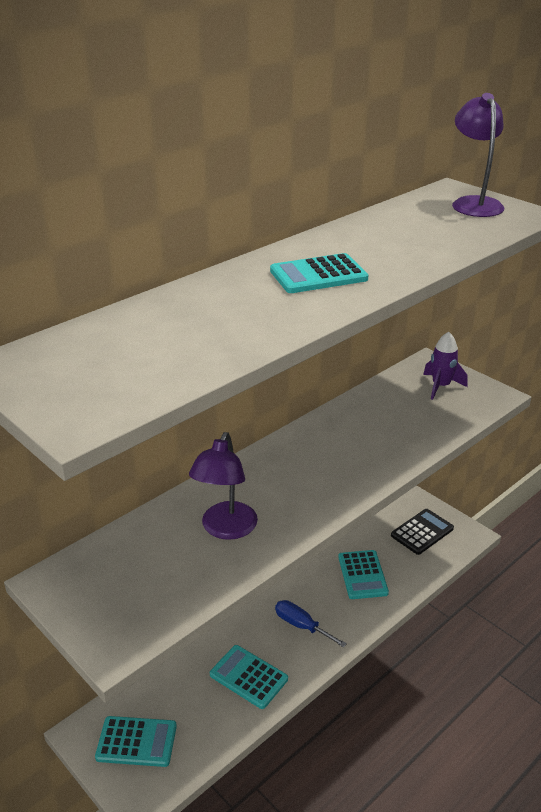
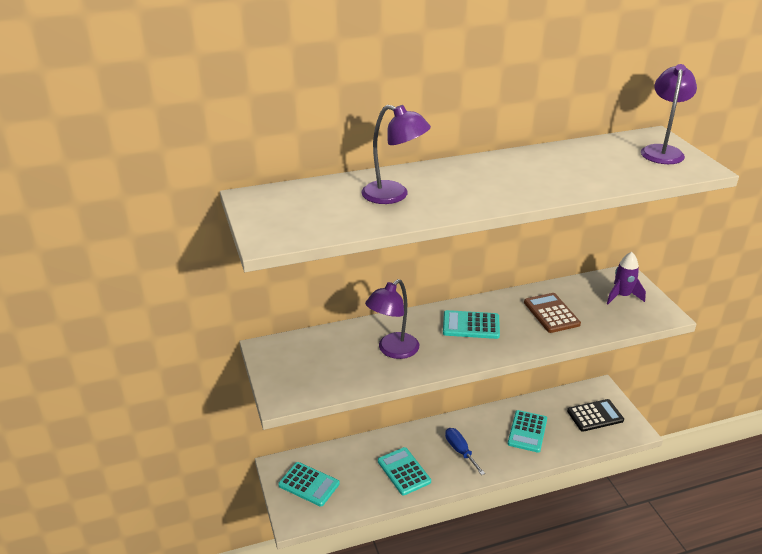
camera: 25 degrees right, 0 degrees up
turquoise calculator [270,253,368,293] -> turquoise calculator moved to [443,310,500,339]
none -> purple lamp [361,105,431,204]
none -> brown calculator [524,293,581,333]

